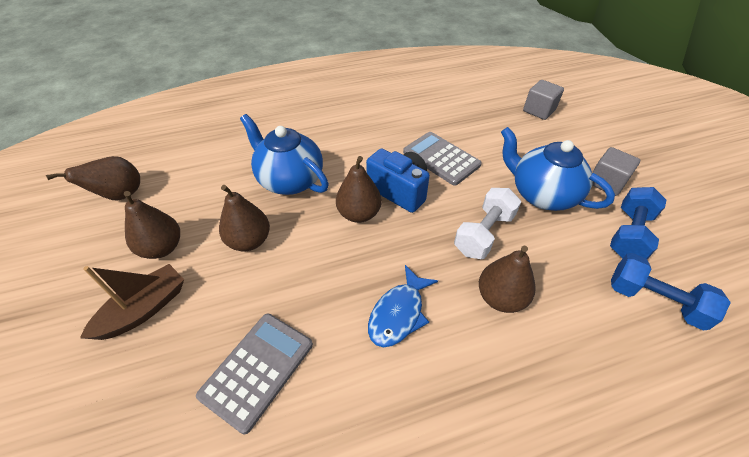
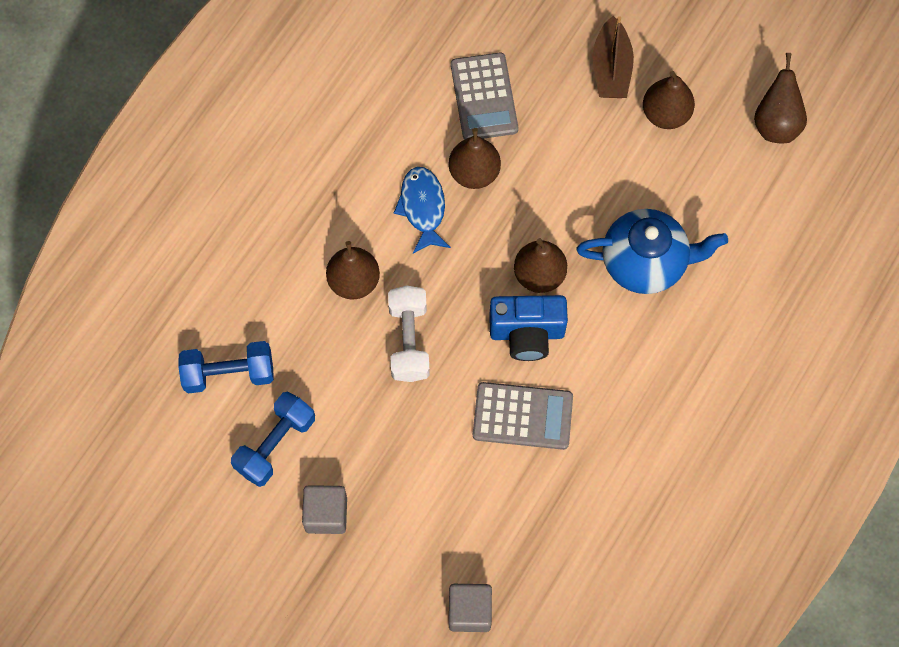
camera: 140 degrees right, 20 degrees up
brown pear [219,185,270,251] -> brown pear moved to [449,128,501,189]
blue teapot [501,127,615,211] -> none
blue dumbbell [610,187,666,259] -> blue dumbbell turned 45 degrees clockwise [231,392,315,487]

